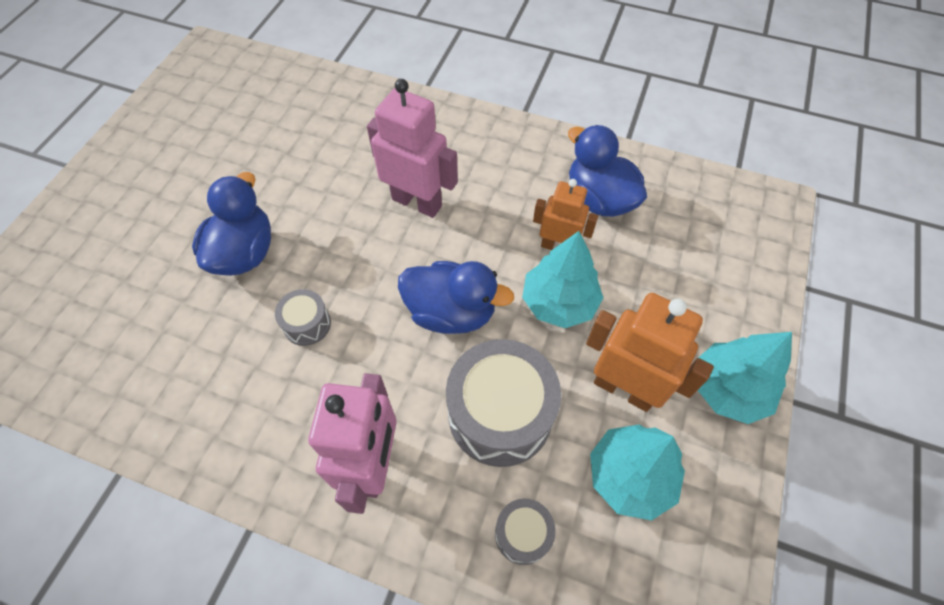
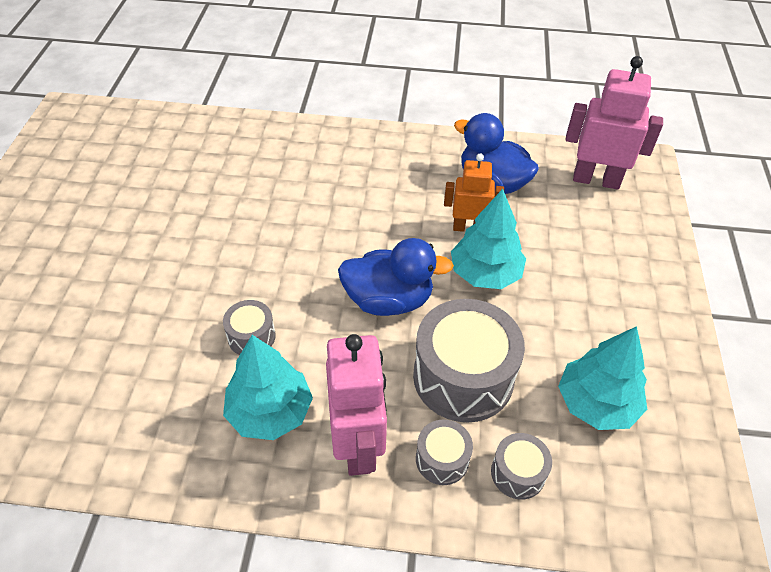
camera: 15 degrees left, 10 degrees down
blue duck [192,172,271,276] -> none
pink robot [367,79,458,218] -> pink robot moved to [565,56,663,190]
orange robot [586,293,714,412] -> none
turquoise tree [698,332,792,424] -> turquoise tree moved to [223,335,313,440]
none -> grey drum [416,420,473,485]

